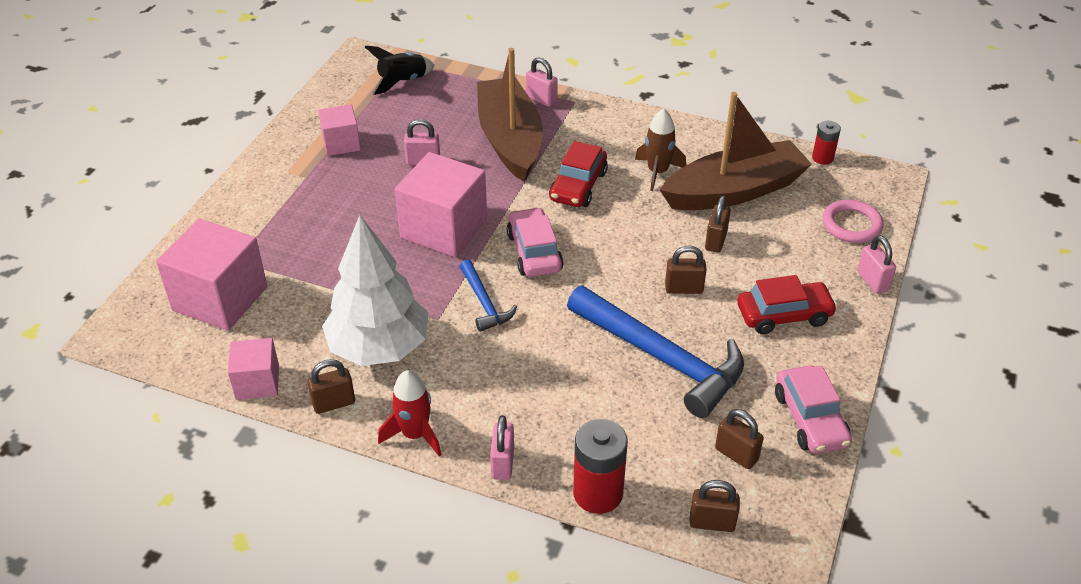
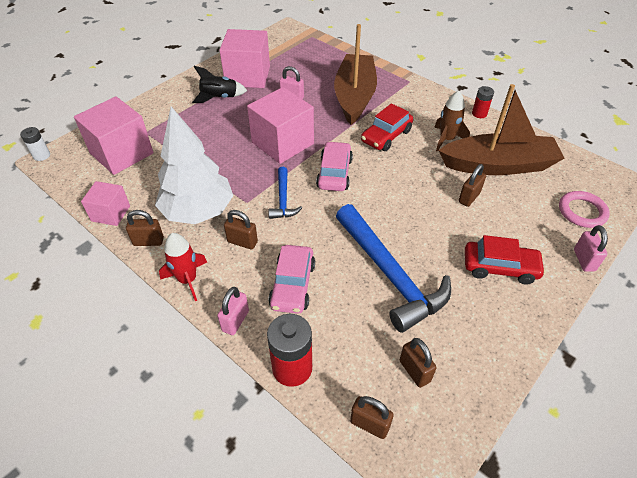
camera: 20 degrees right, 5 degrees up
pink cube [318,105,361,156] -> pink cube [219,29,270,88], size x1.77
black rocket [365,46,435,95] -> black rocket moved to [192,66,247,103]
pink padlock [526,57,558,107] -> none
brown padlock [665,245,707,294] -> brown padlock moved to [224,210,258,249]
pink car [775,365,852,454] -> pink car moved to [268,245,315,314]
red battery [812,121,841,165] -> red battery moved to [472,86,494,118]
none -> white battery [20,127,50,161]

